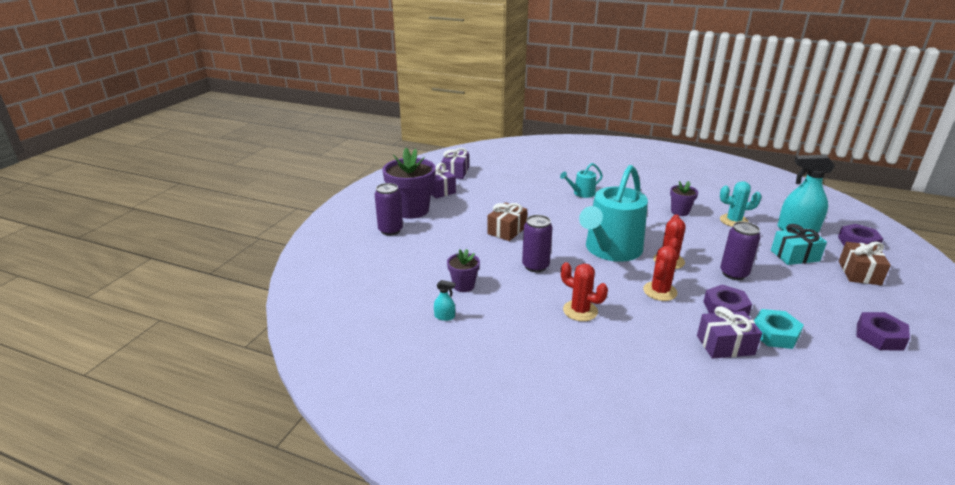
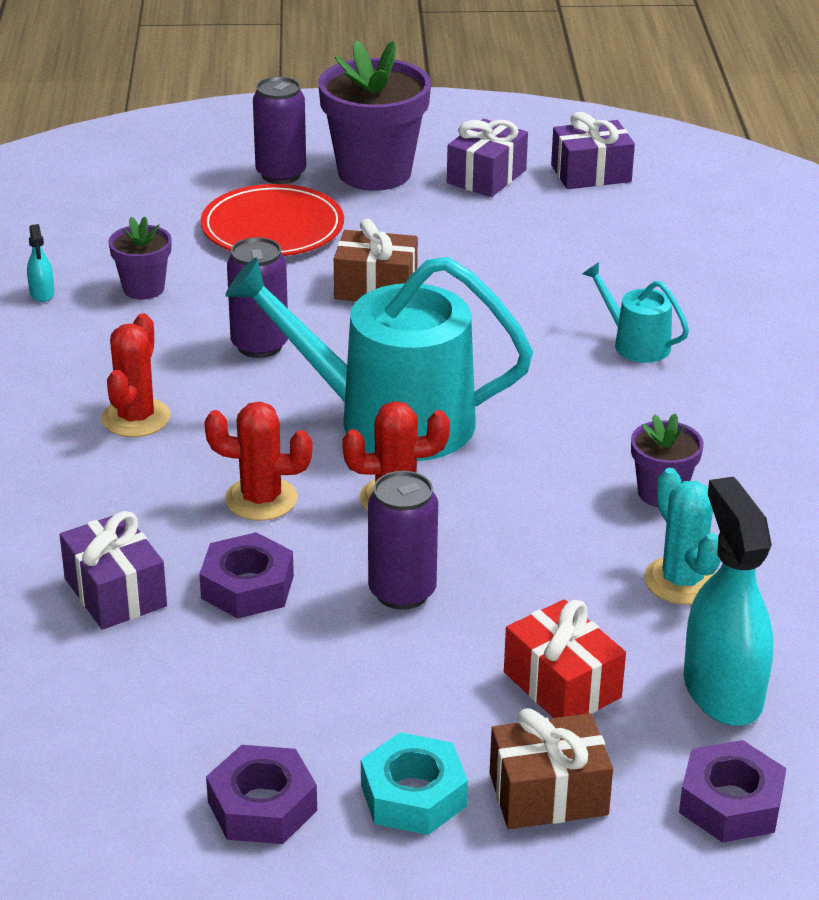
camera: 65 degrees right, 5 degrees up
turquoise nut [754,309,804,349] -> turquoise nut moved to [361,732,468,835]
turquoise gift [771,224,827,265] -> red gift [504,599,626,718]
none -> red plate [200,184,344,256]

